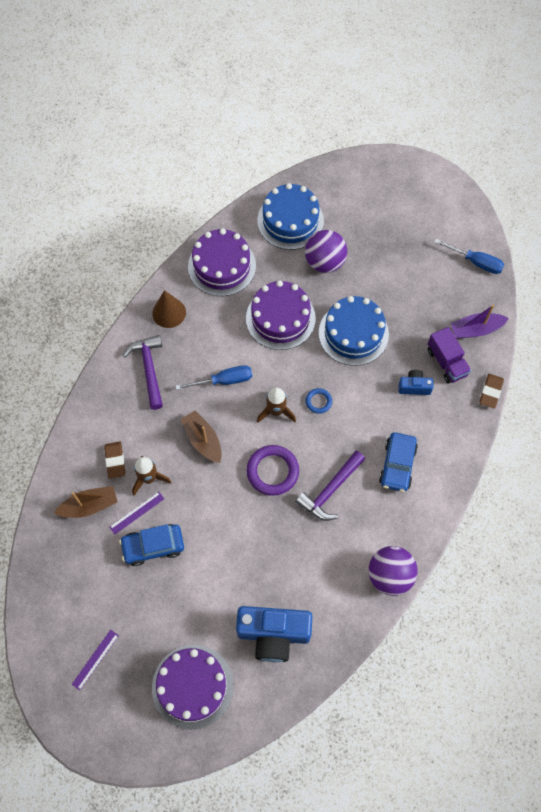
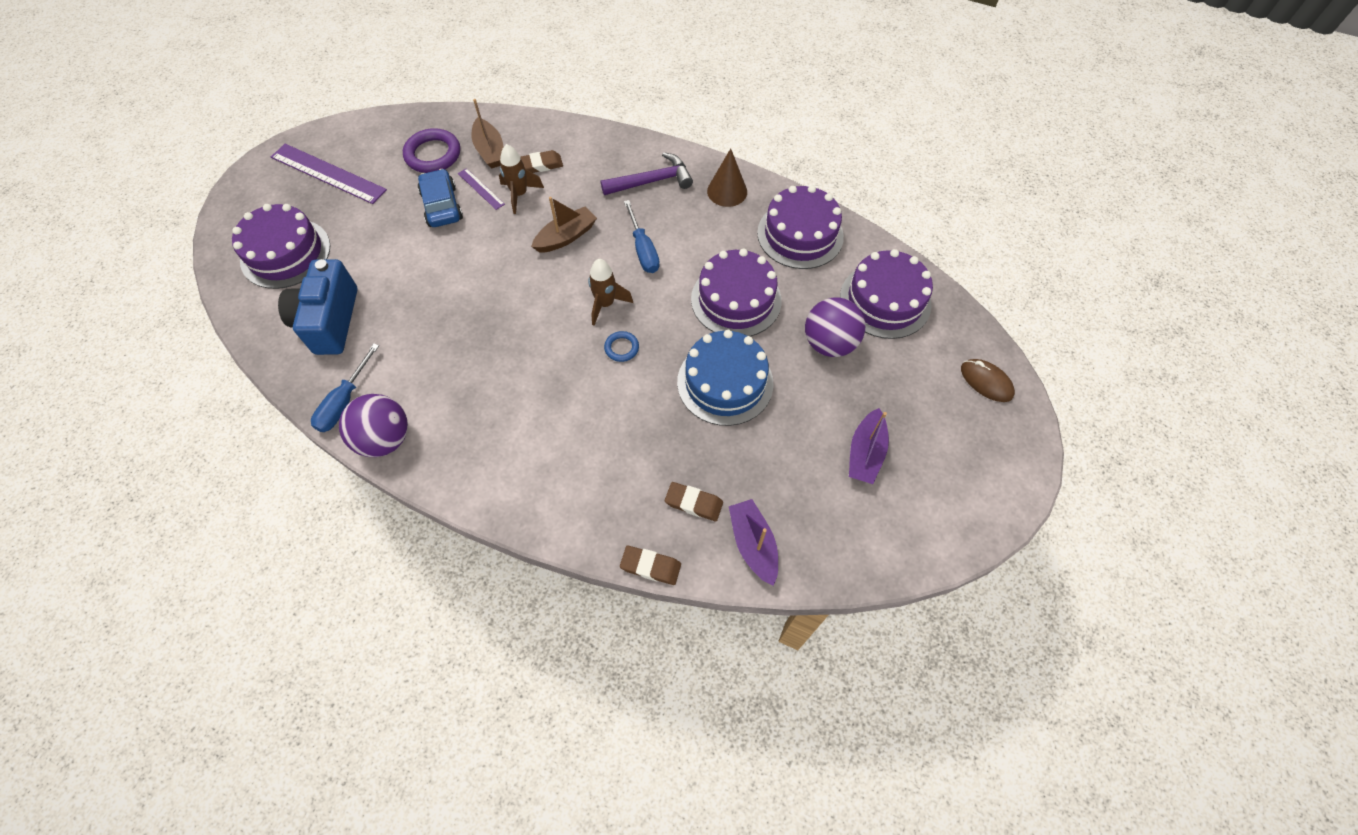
camera: 85 degrees right, 5 degrees down
purple ruler [72,630,119,690] -> purple ruler [271,144,387,204], size x2.03
purple ring [247,445,299,496] -> purple ring moved to [403,128,460,173]
blue cake [257,183,324,250] -> purple cake [840,249,933,339]
purple hammer [296,451,365,521] -> none
blue car [379,432,418,492] -> none
blue camera [398,370,433,395] -> none
purple truck [428,327,471,384] -> brown eraser [665,482,723,521]
blue screwdriver [434,239,504,274] -> blue screwdriver moved to [311,343,379,432]
none -> purple boat [849,408,889,484]
none -> brown mouse [961,359,1015,402]

